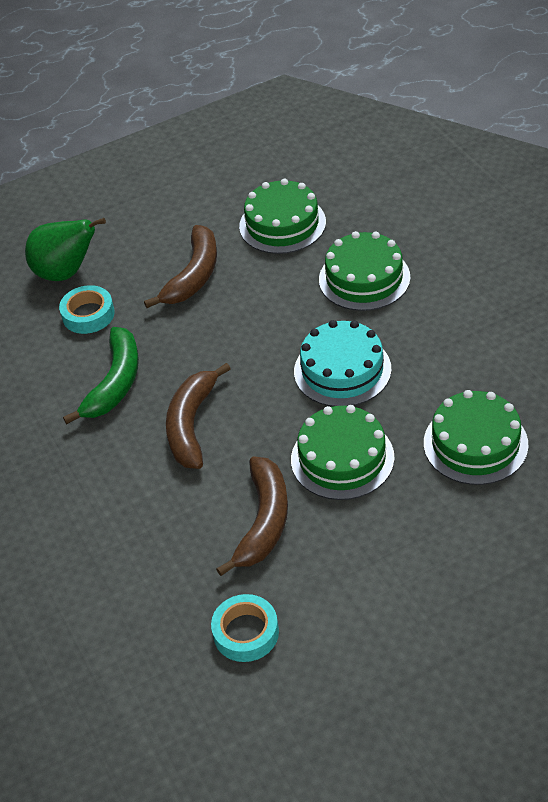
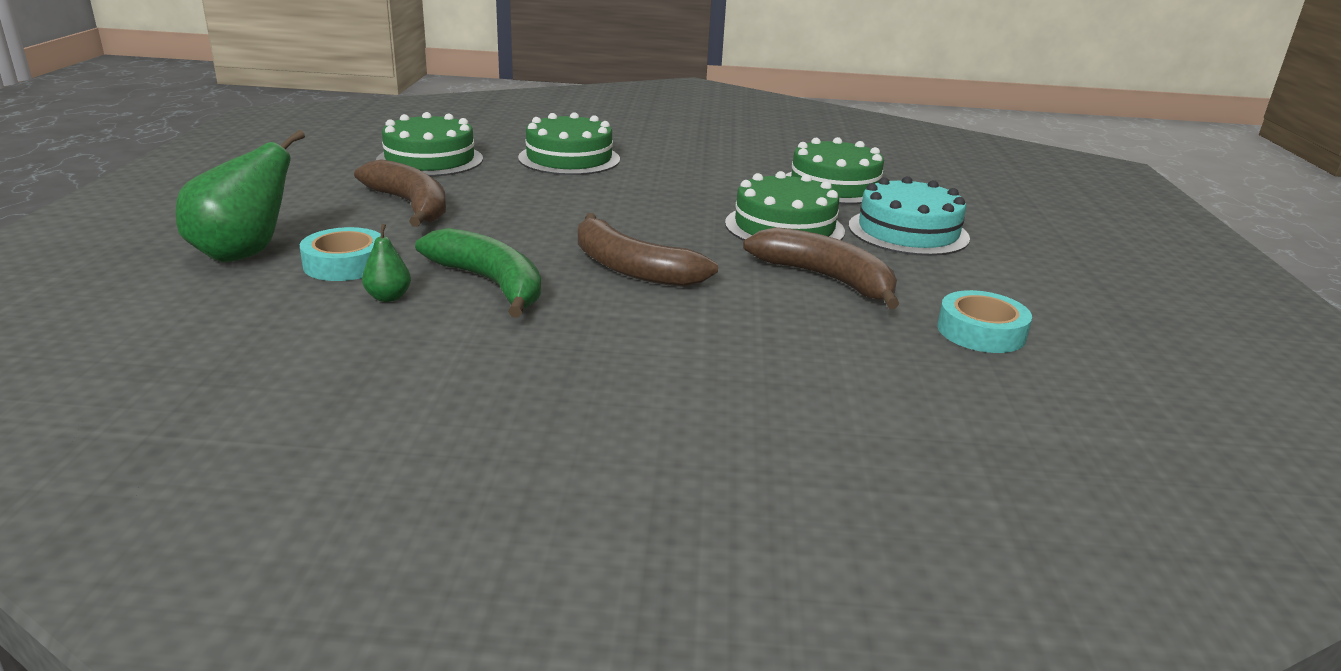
camera: 65 degrees left, 20 degrees down
turquoise cake [294,320,392,407] -> turquoise cake moved to [849,176,970,256]
none -> green pear [362,224,411,302]

